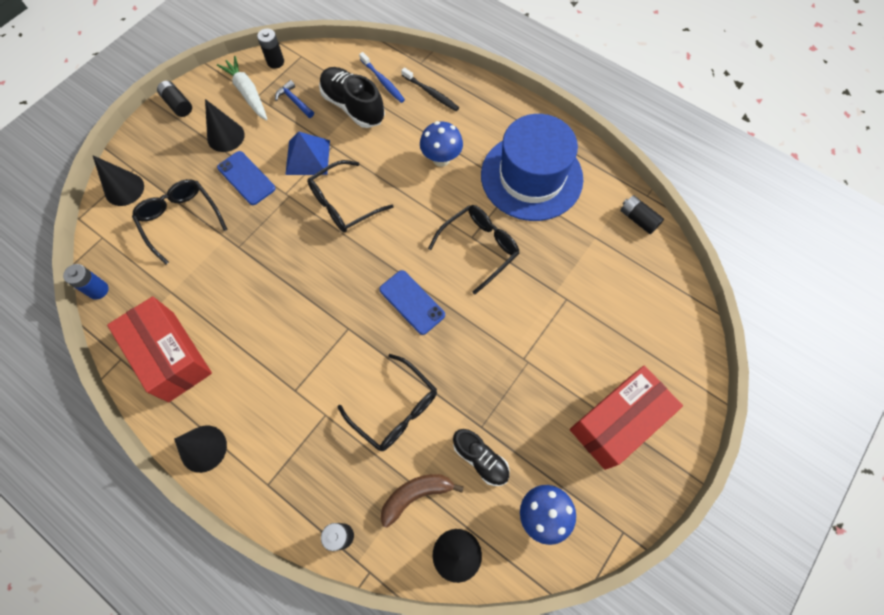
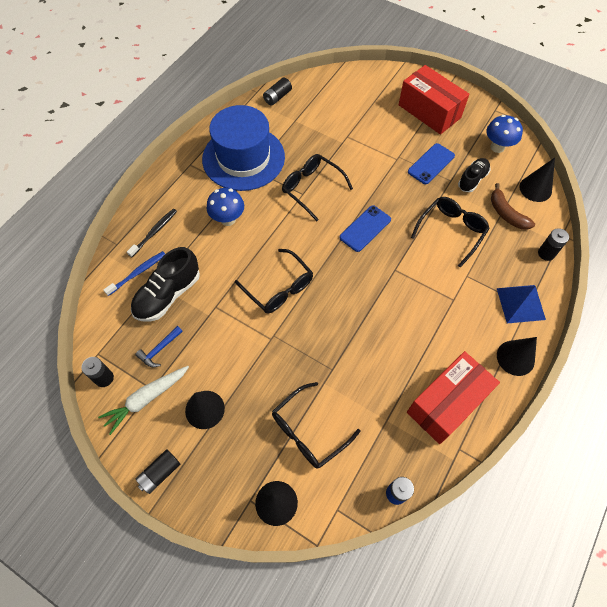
camera: 95 degrees left, 5 degrees down
blue phone [217,151,275,205] -> blue phone moved to [408,143,455,184]
blue pyramid [285,131,330,175] -> blue pyramid moved to [497,285,546,323]

